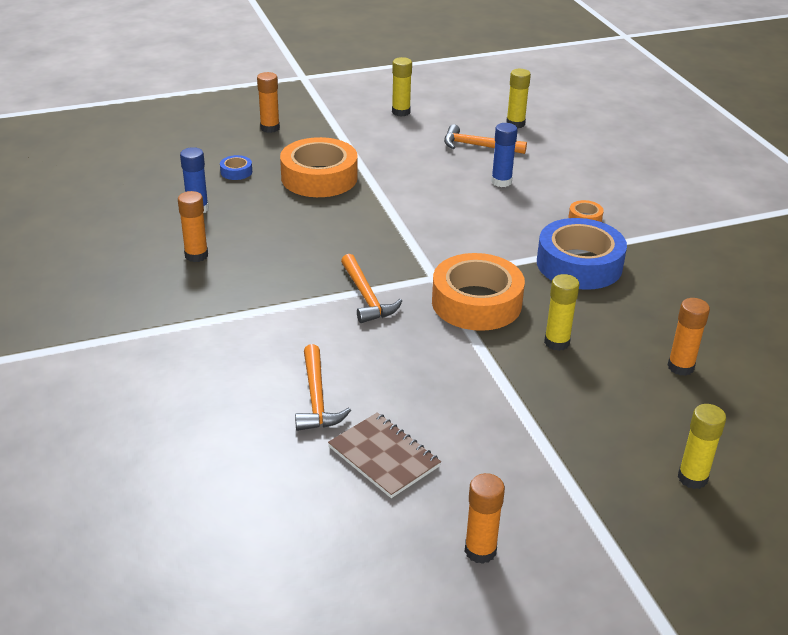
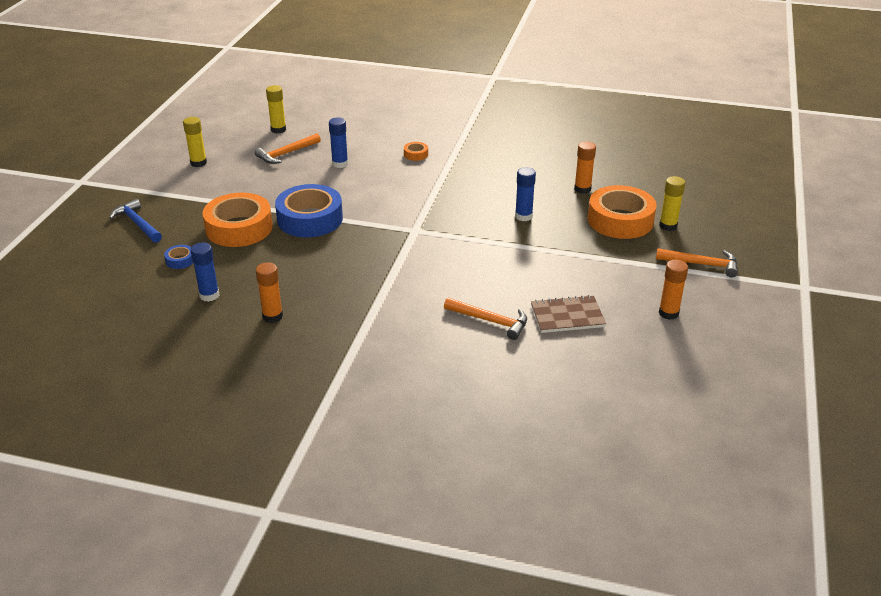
camera: 55 degrees left, 0 degrees up
orange glue stick [257,72,280,133] -> blue hammer [109,199,162,243]
orange hammer [341,254,402,323] -> orange hammer moved to [656,248,738,278]
orange tape [432,253,525,331] -> orange tape moved to [588,185,657,239]
blue tape [537,218,627,290] -> blue tape moved to [275,184,343,237]
yellow glue stick [544,274,580,351] -> blue glue stick [515,167,536,221]

